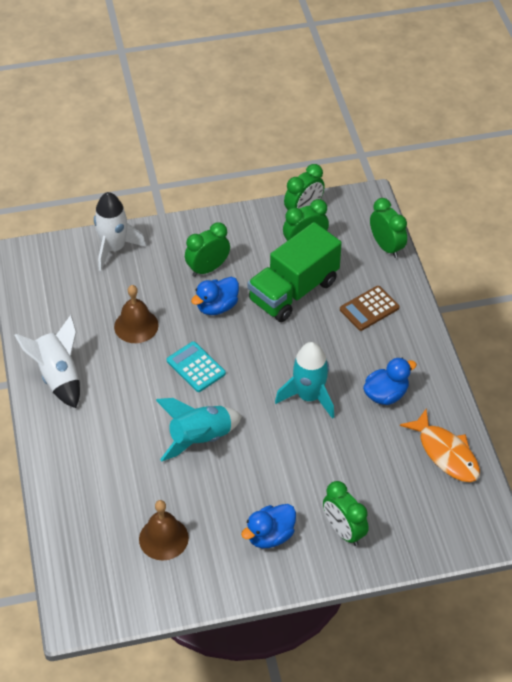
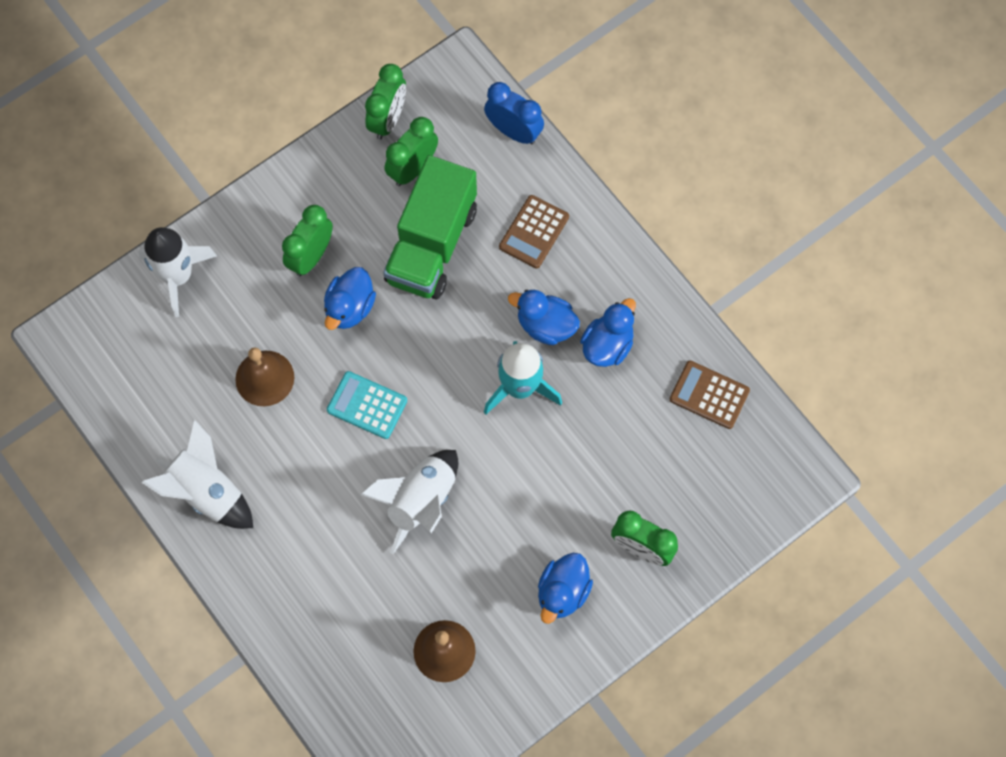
camera: 25 degrees left, 20 degrees up
turquoise rocket [156,398,242,461] -> white rocket [360,450,458,554]
green clock [370,198,407,258] -> blue clock [484,82,544,145]
orange fish [400,409,480,482] -> brown calculator [670,361,750,429]
none -> blue duck [508,290,580,345]

